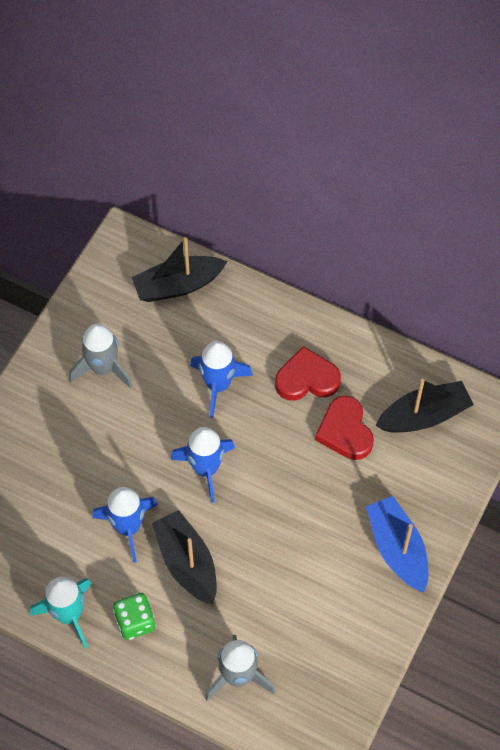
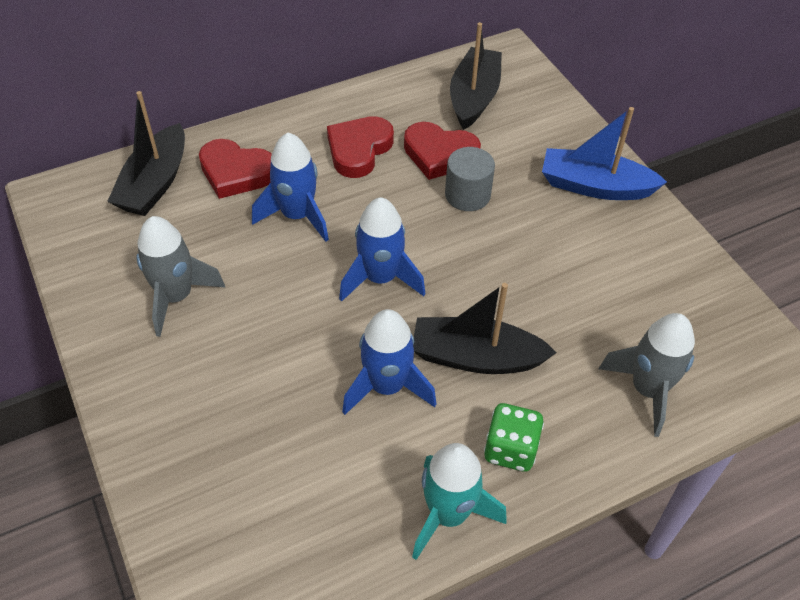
camera: 55 degrees left, 10 degrees down
none -> red heart [199,139,272,199]
none -> grey cylinder [445,147,495,211]

